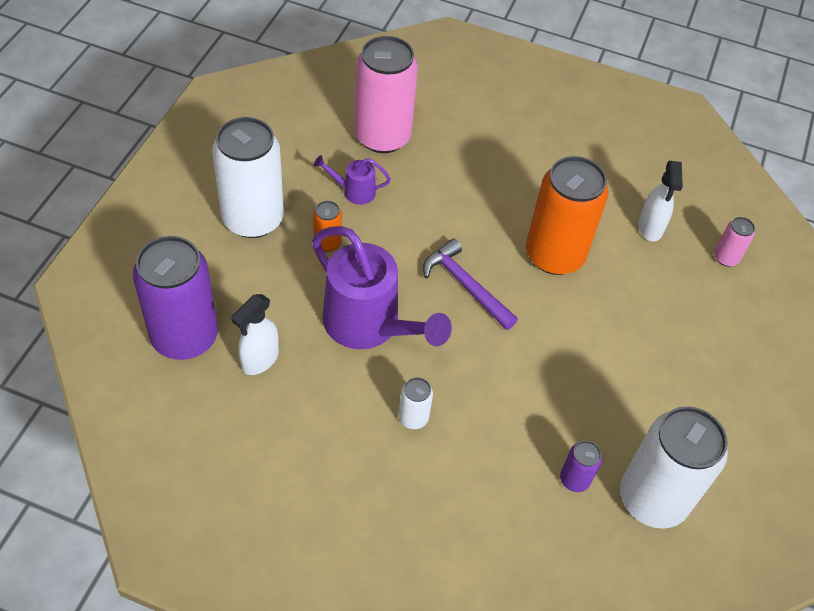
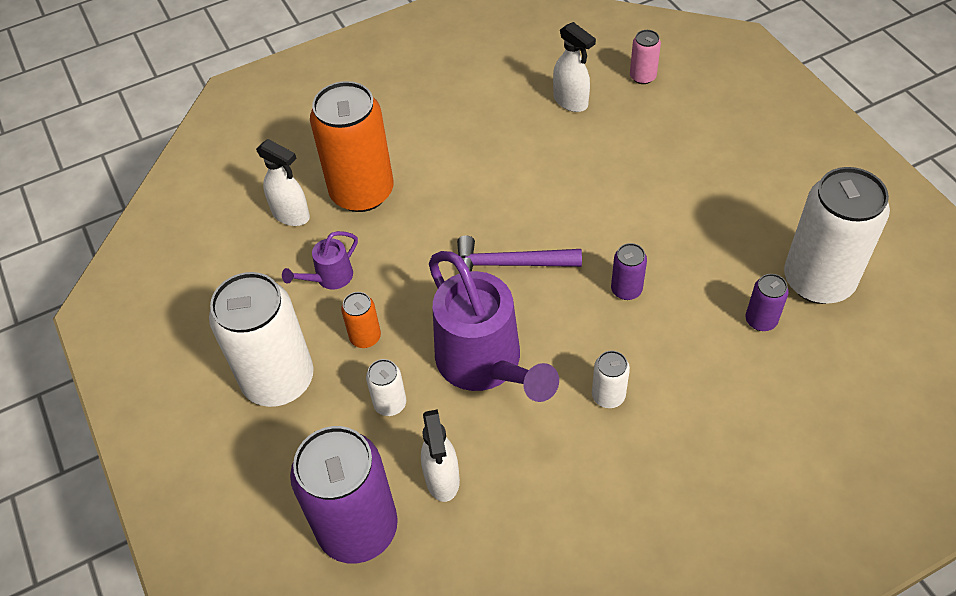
camera: 40 degrees left, 0 degrees up
purple watering can [312,226,452,349] -> purple watering can turned 60 degrees clockwise [429,251,559,402]
pink can [354,36,418,153] -> white spray bottle [256,139,310,226]
orange can [526,156,609,275] -> orange can moved to [310,81,393,212]
none -> white can [366,359,406,416]
none -> purple can [611,243,647,300]

